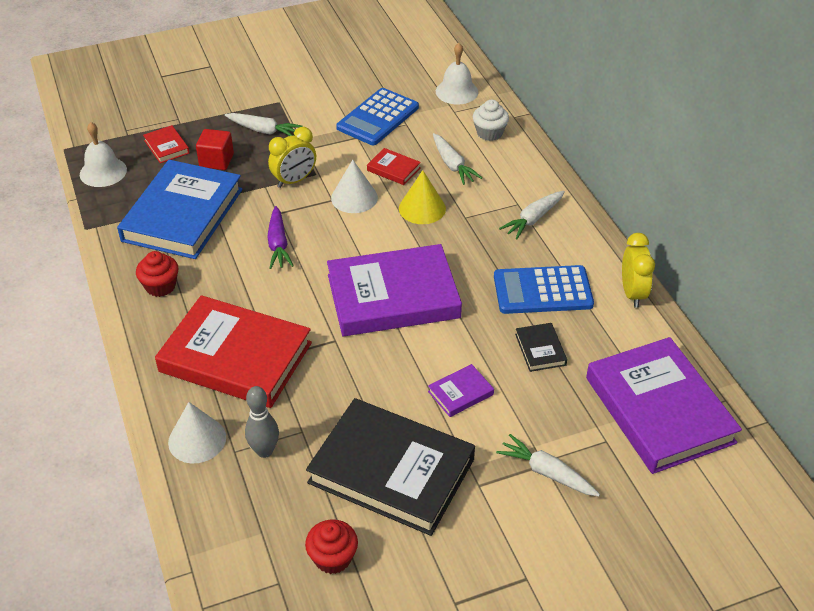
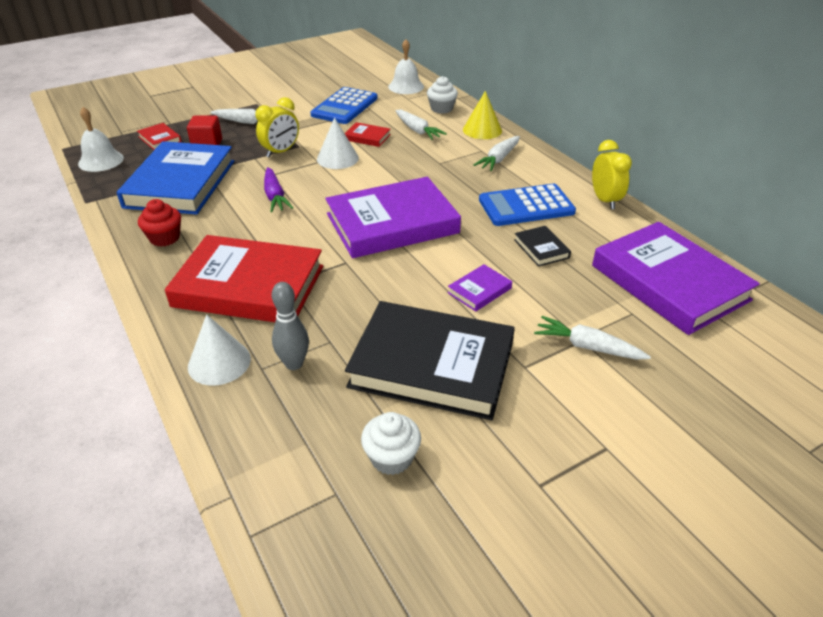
camera: 10 degrees left, 5 degrees down
red cupcake [305,519,358,574] -> white cupcake [361,412,421,475]
yellow cone [399,170,446,224] -> yellow cone moved to [463,91,502,139]

